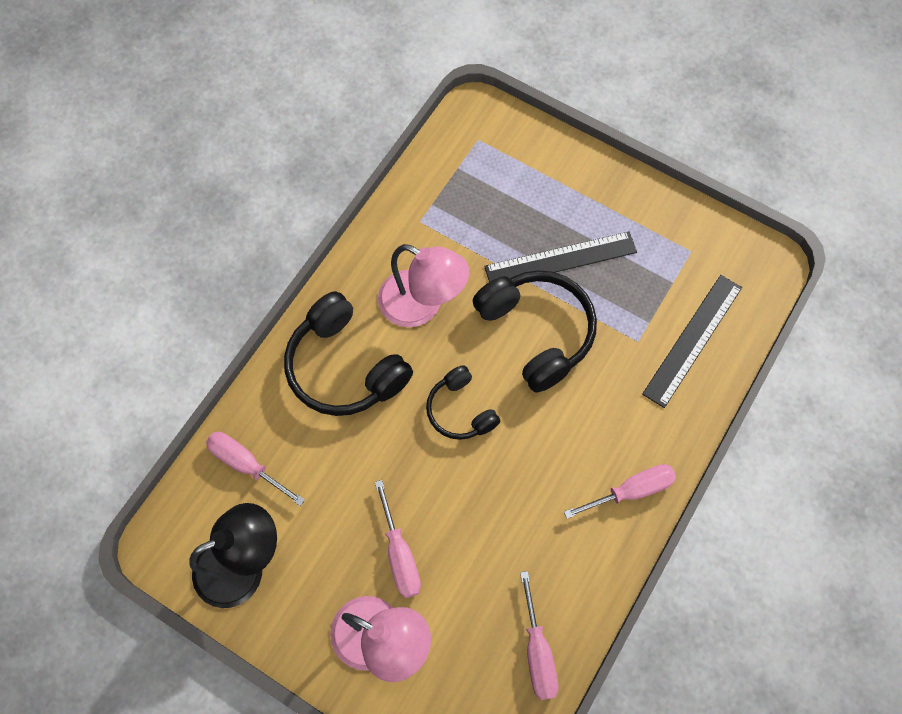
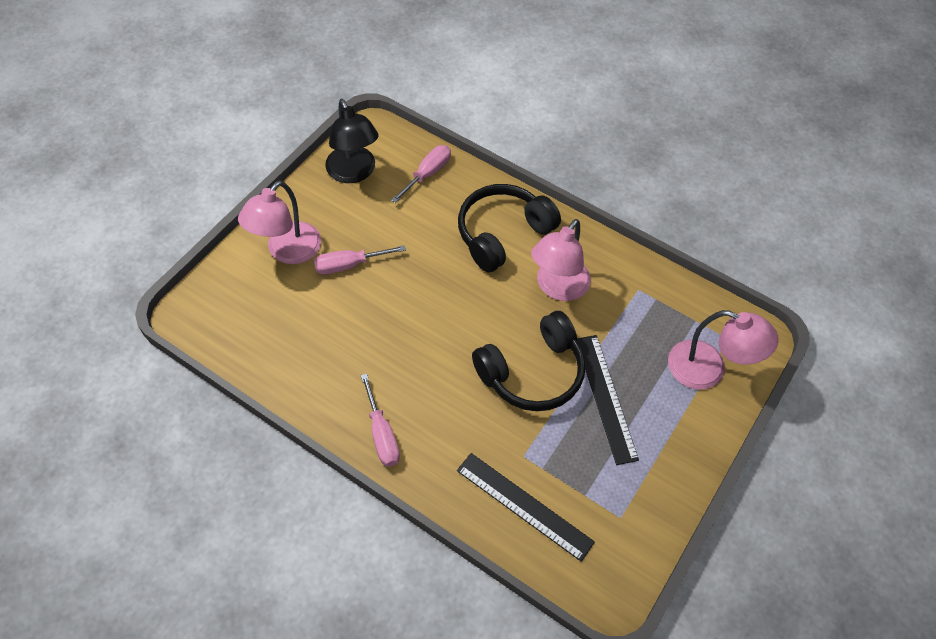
camera: 90 degrees right, 10 degrees down
black headphones [426,365,500,440] -> none
pink screwdriver [520,571,559,700] -> none
none -> pink lamp [668,310,779,390]

